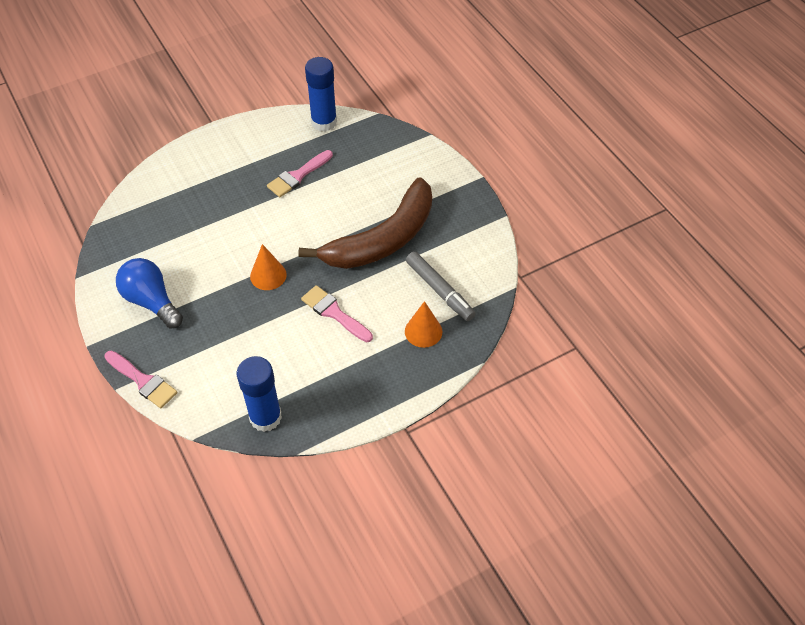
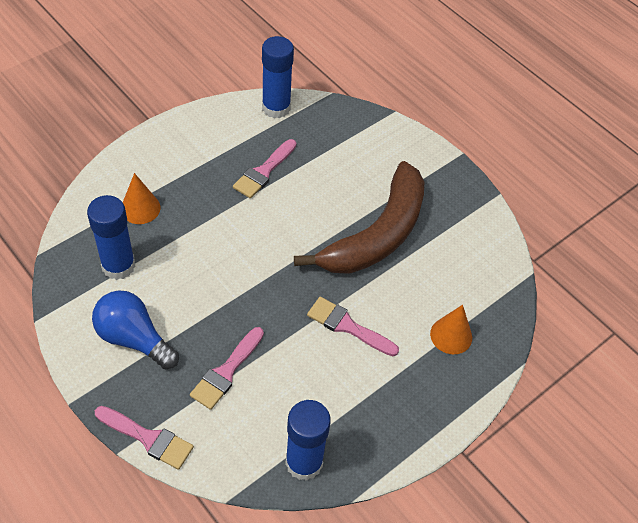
camera: 15 degrees left, 0 degrees up
orange cone [250,244,287,290] -> orange cone moved to [123,173,160,224]
grey marker [406,251,475,321] -> none
none -> blue glue stick [87,195,136,280]
none -> pink brush [190,327,264,410]

